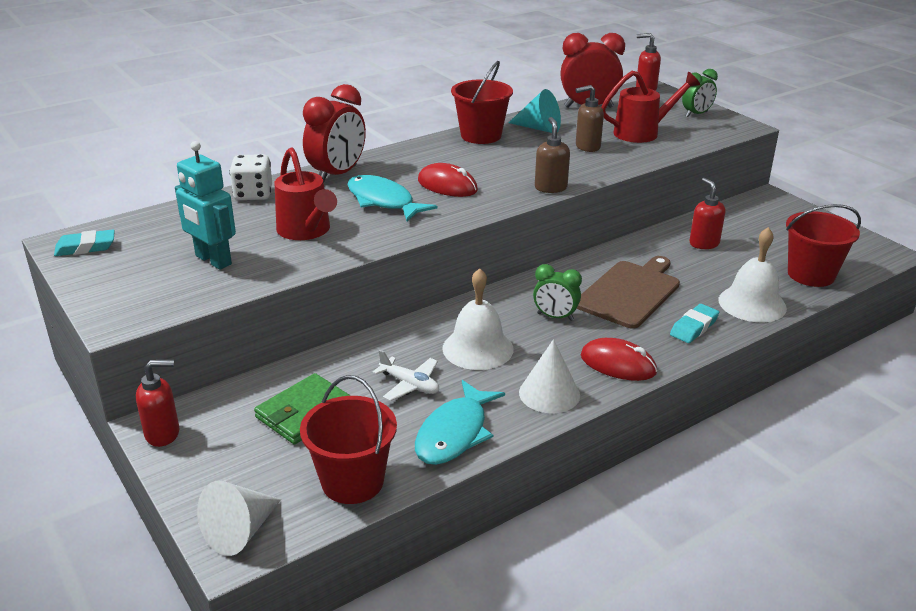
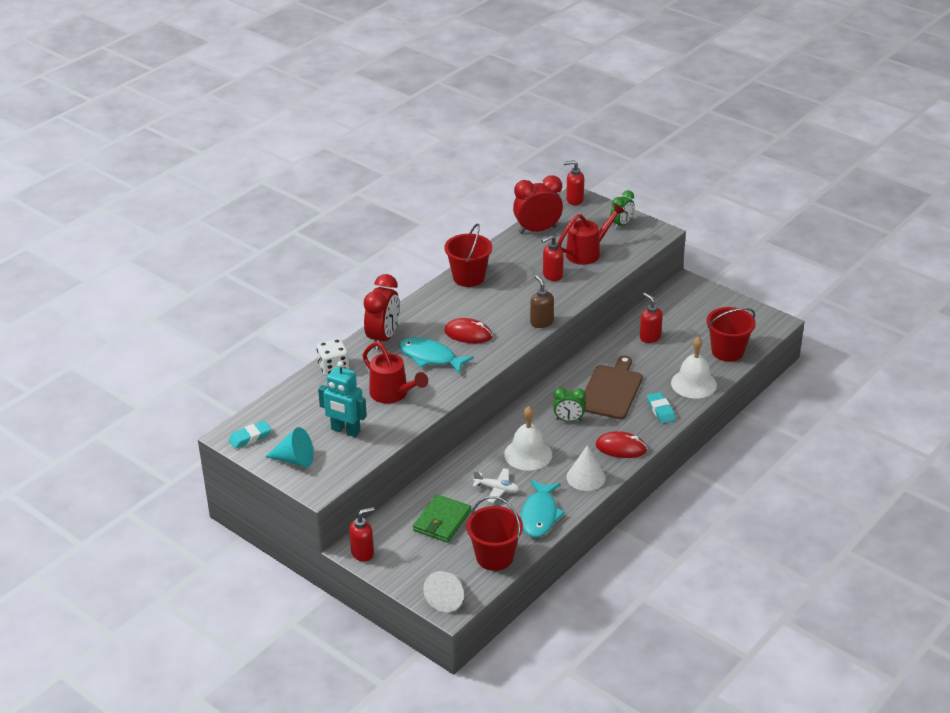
camera: 15 degrees left, 5 degrees up
turquoise cone [508,89,561,133] -> turquoise cone moved to [265,427,314,467]
brown soap dispenser [575,85,604,152] -> red soap dispenser [541,235,563,281]
turquoise eraser [670,304,719,343] -> turquoise eraser turned 45 degrees counterclockwise [647,392,676,424]

